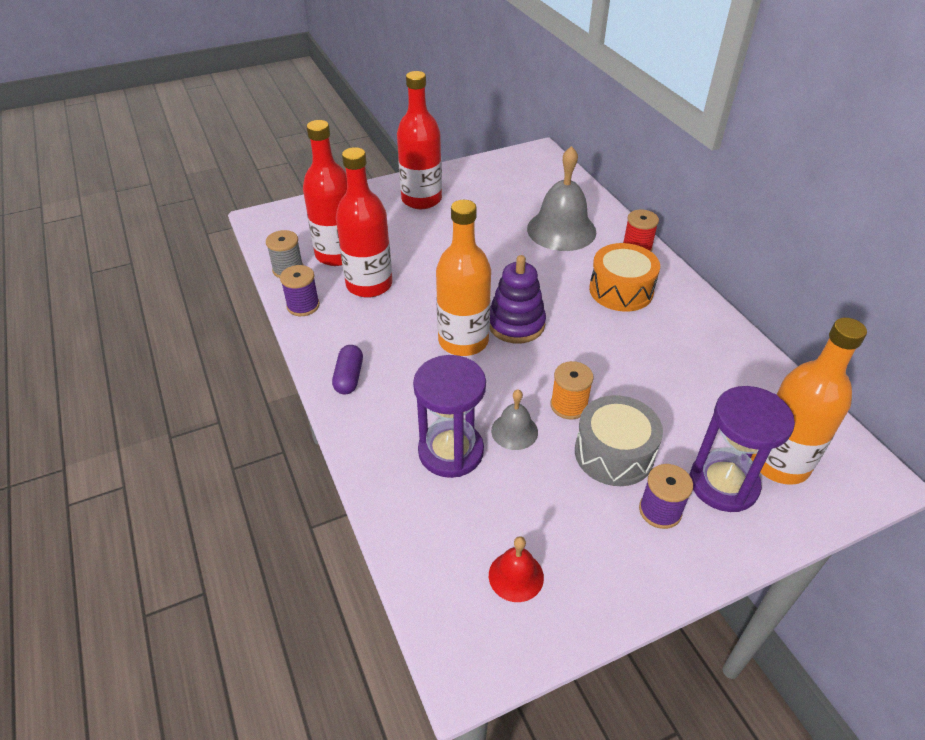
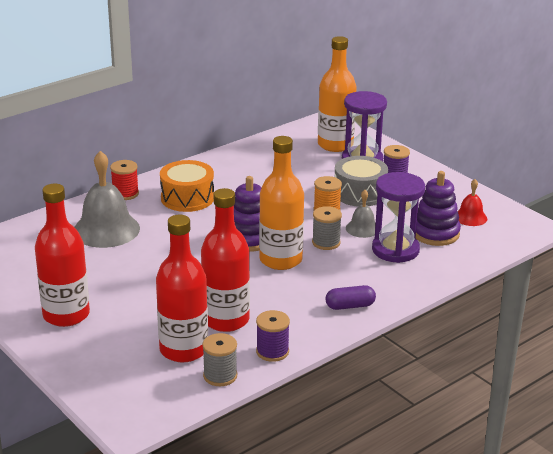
camera: 105 degrees left, 15 degrees down
none -> grey spool [312,206,342,250]
none -> purple stacking toy [415,171,461,246]

